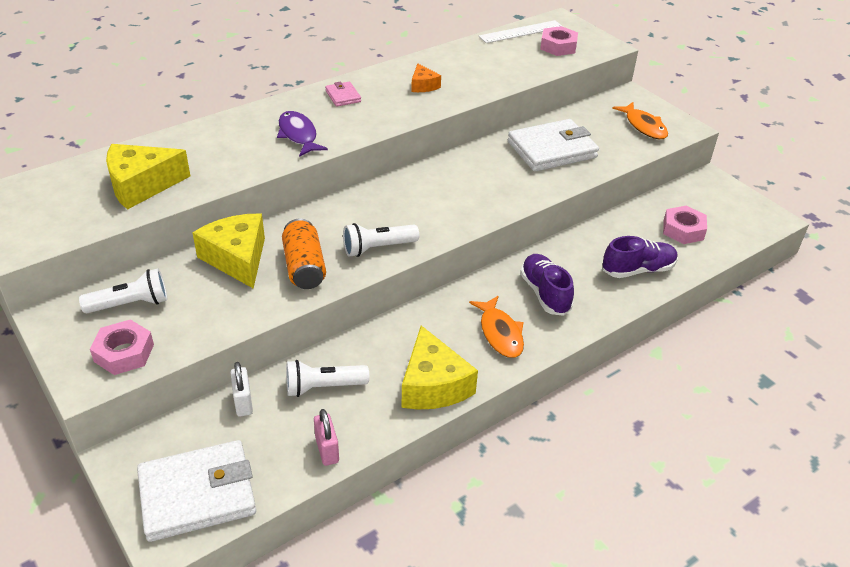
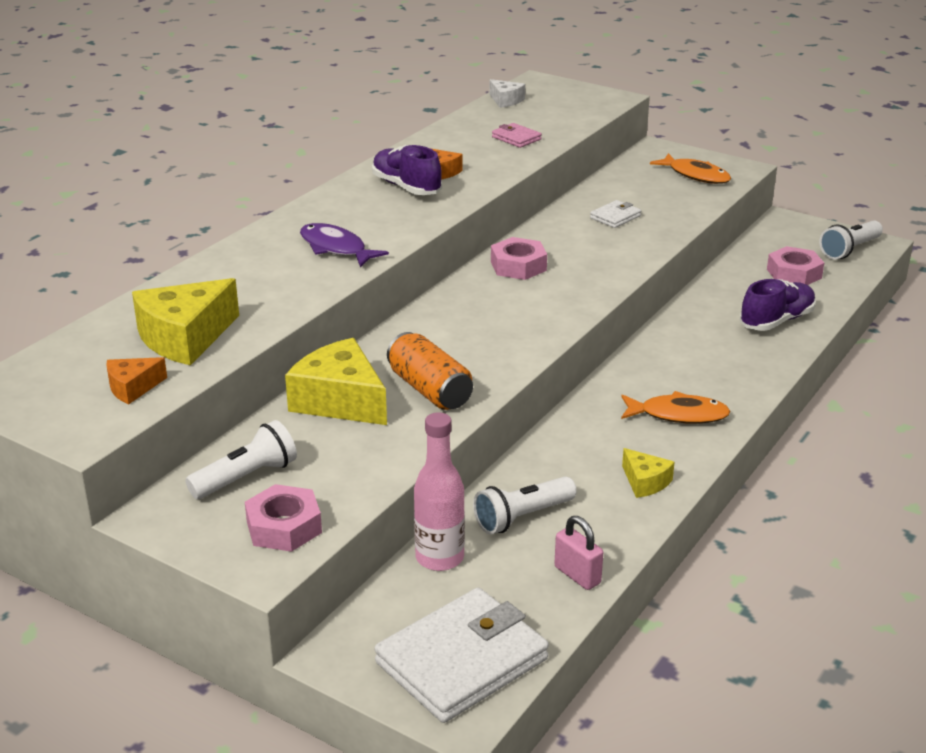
camera: 20 degrees left, 10 degrees down
white padlock [230,362,253,417] -> pink bottle [414,412,465,571]
pink wallet [325,81,361,107] -> pink wallet moved to [492,123,542,148]
white flashlight [343,223,419,257] -> white flashlight moved to [819,220,883,259]
yellow cheese [401,325,478,410] -> yellow cheese [622,448,674,498], size x0.52
orange fish [469,296,524,358] -> orange fish turned 45 degrees counterclockwise [621,391,731,424]
white ruler [478,20,563,43] -> white cheese [489,79,525,108]
white wallet [508,119,599,172] -> white wallet [590,200,641,228], size x0.46
purple shoe [520,254,574,316] -> purple shoe moved to [372,145,442,195]
pink nut [540,26,578,56] -> pink nut moved to [491,237,547,280]
none -> orange cheese [106,357,167,404]

